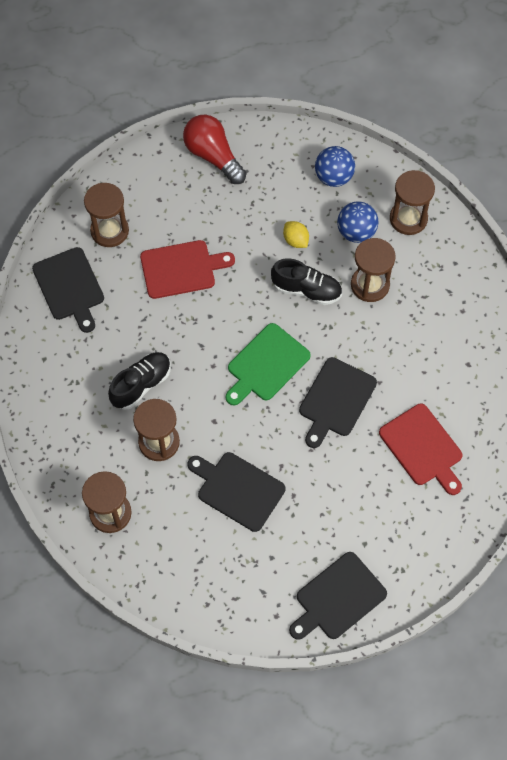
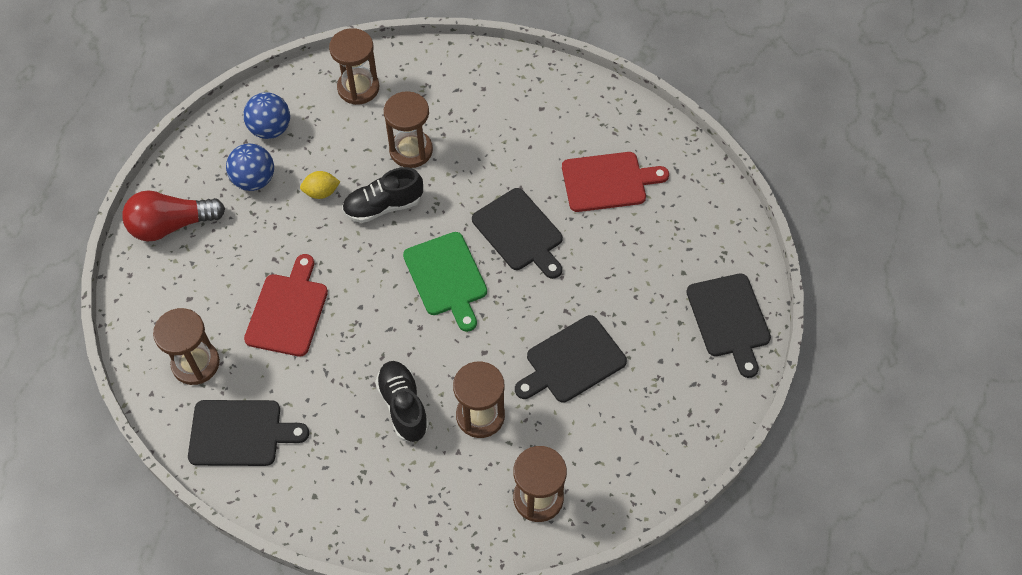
camera: 65 degrees left, 5 degrees down
black shoe [271,258,342,305] -> black shoe turned 150 degrees counterclockwise [342,167,423,223]
blue ball [337,201,379,243] -> blue ball moved to [226,143,274,191]

